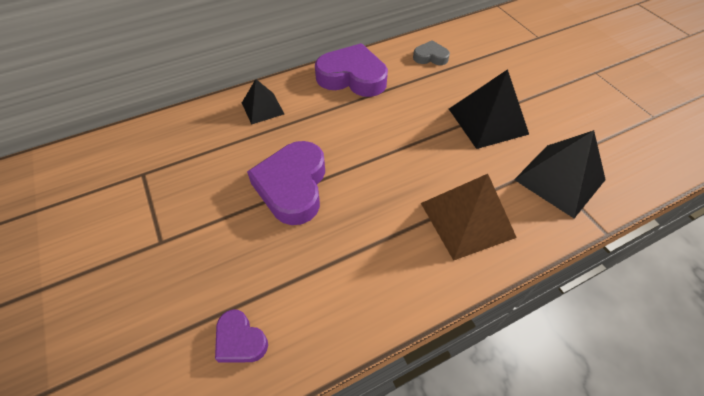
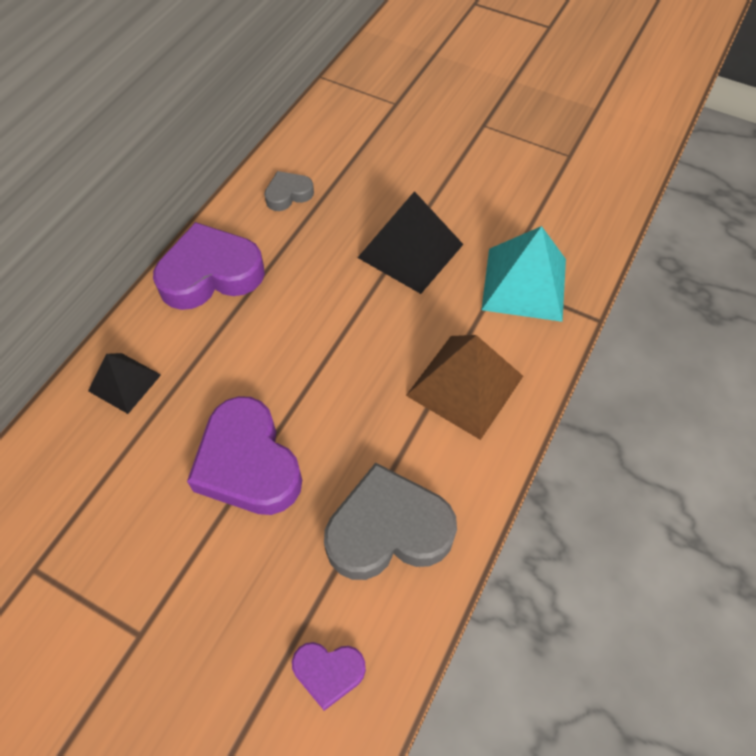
camera: 35 degrees left, 5 degrees up
black pyramid [514,130,606,218] -> turquoise pyramid [481,226,566,322]
none -> grey heart [324,463,457,580]

